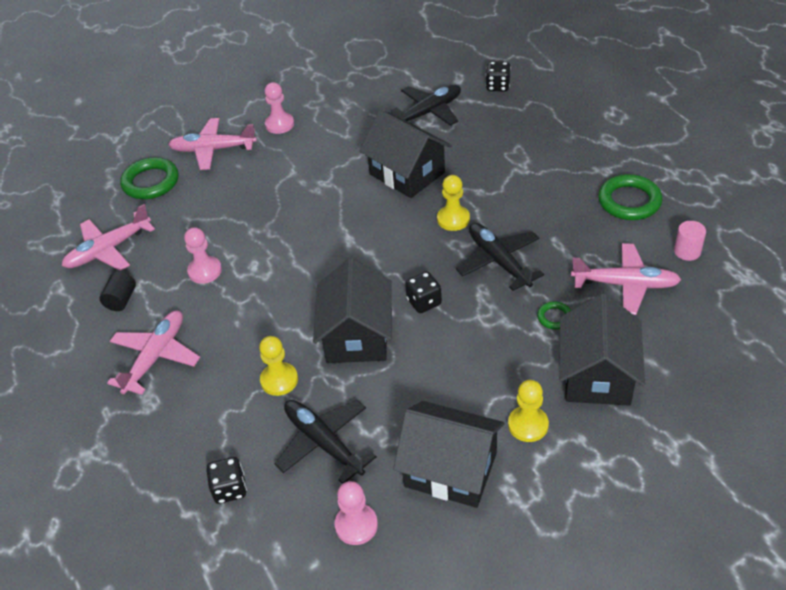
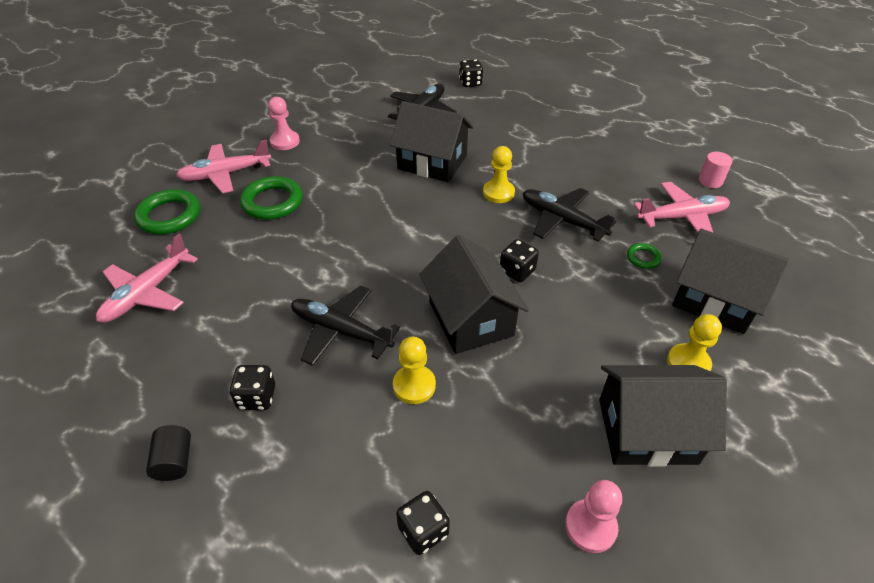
camera: 25 degrees left, 0 degrees up
black cylinder [99,272,136,311] -> black cylinder moved to [146,425,191,481]
pink plane [107,310,200,395] -> black dice [229,365,275,410]
pink pawn [184,227,222,284] -> none
black plane [275,400,377,484] -> black plane moved to [291,286,400,366]
black house [559,293,645,406] -> black house turned 45 degrees counterclockwise [672,229,790,334]
green ring [598,174,662,220] -> green ring moved to [240,176,303,220]

